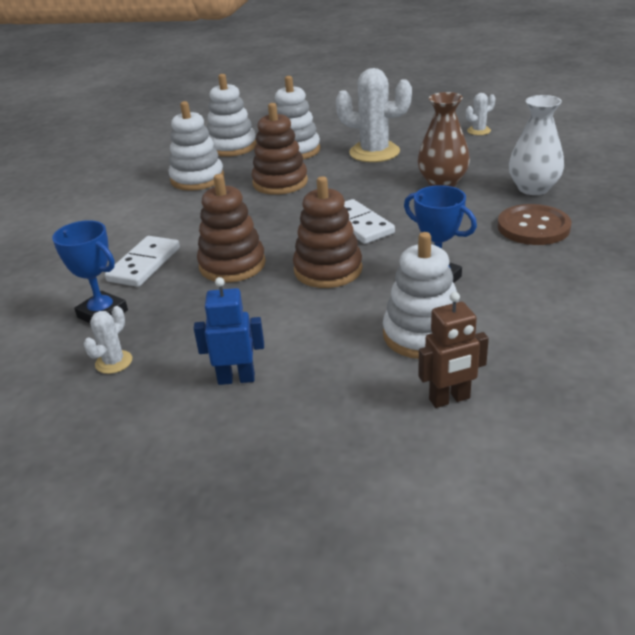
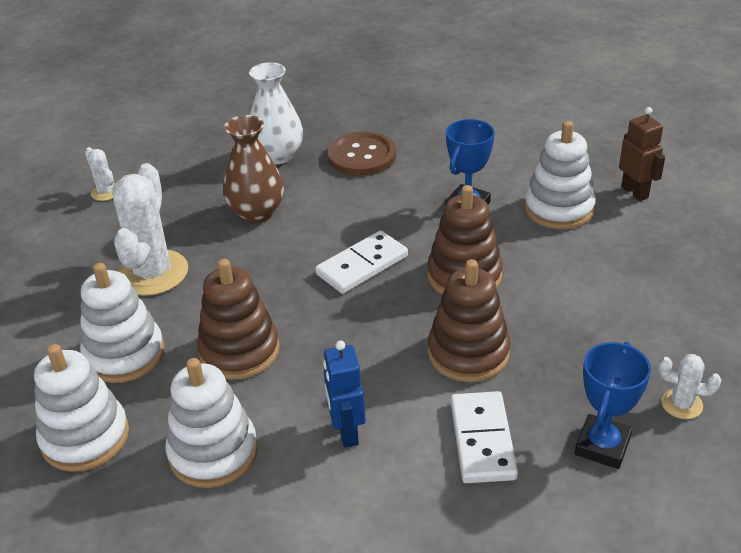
camera: 100 degrees left, 5 degrees up
white domino [105,236,180,287] -> white domino turned 75 degrees clockwise [451,391,518,483]
blue robot [194,277,264,385] -> blue robot moved to [323,340,366,448]

